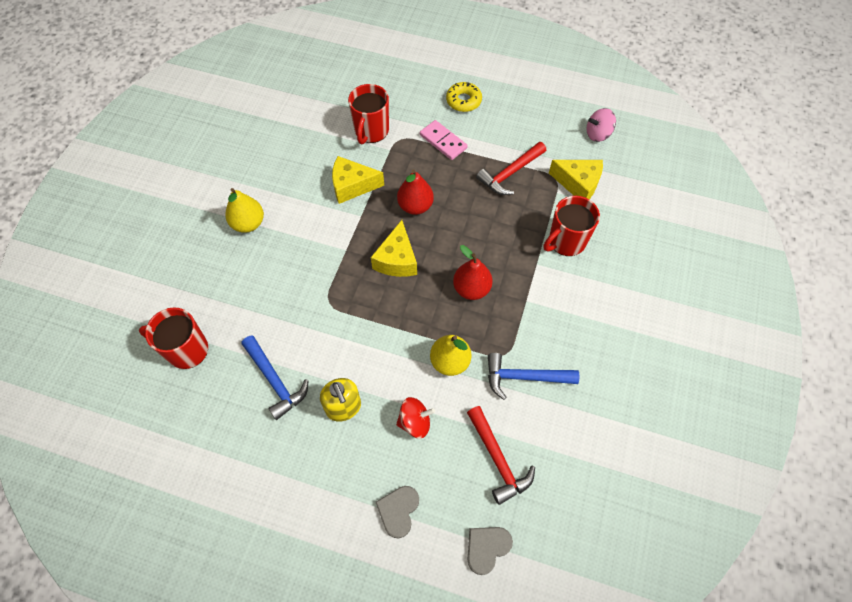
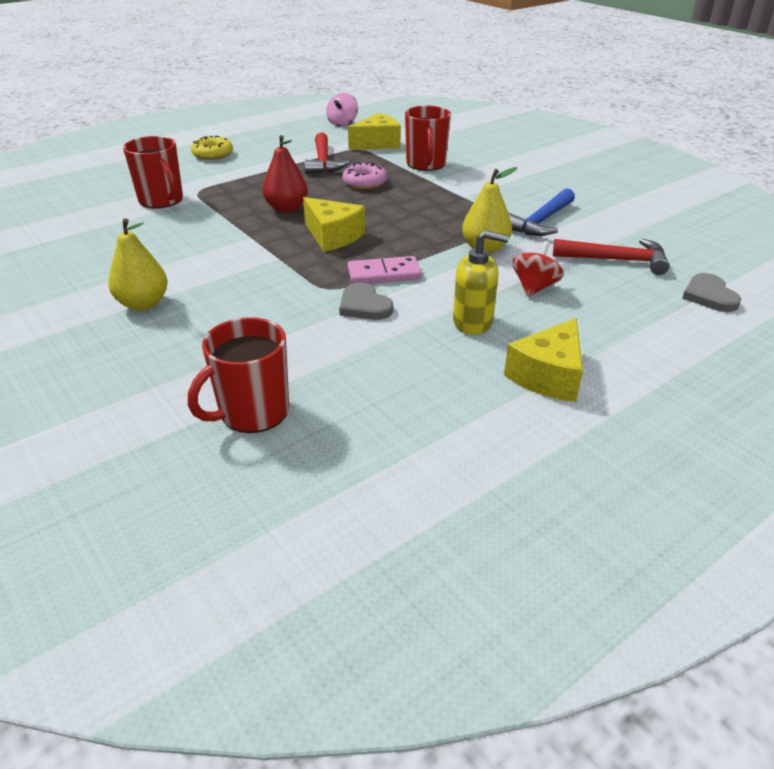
camera: 55 degrees left, 25 degrees down
blue hammer [242,335,309,420] -> none
yellow cheese [332,156,384,204] -> yellow cheese moved to [504,318,583,402]
grey heart [376,486,419,538] -> grey heart moved to [339,283,393,320]
pink domino [420,120,468,160] -> pink domino moved to [348,256,422,284]
red pear [453,245,493,300] -> none
none -> pink donut [342,162,387,189]

